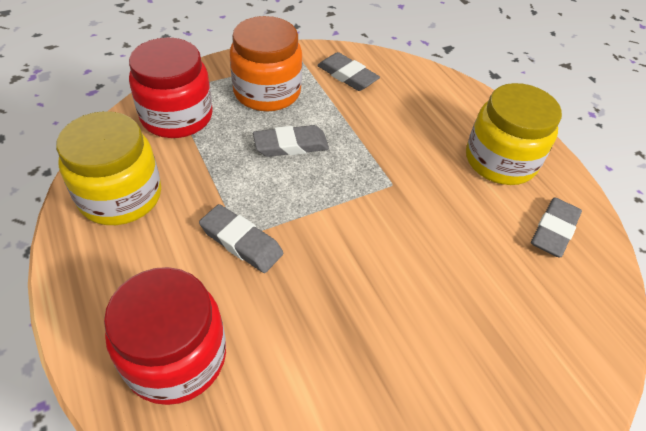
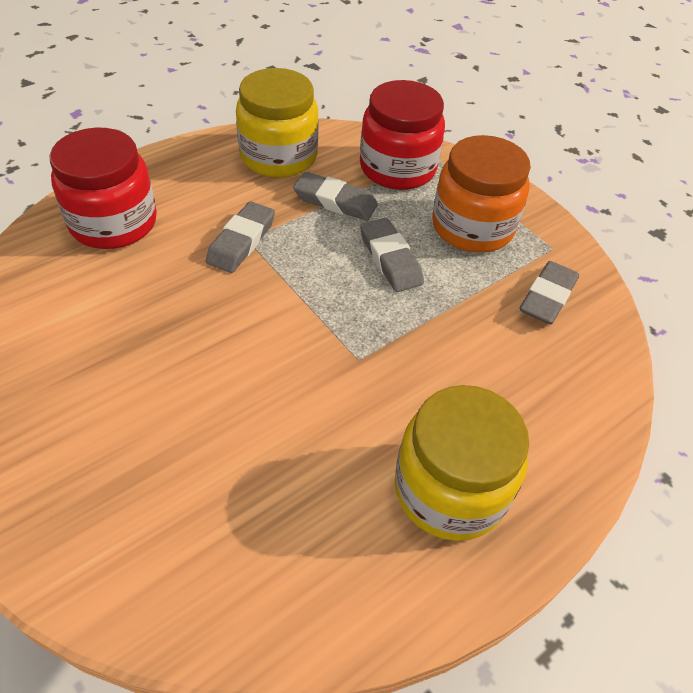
camera: 80 degrees right, 0 degrees up
grey eraser [531,197,582,257] -> grey eraser moved to [293,172,378,221]

